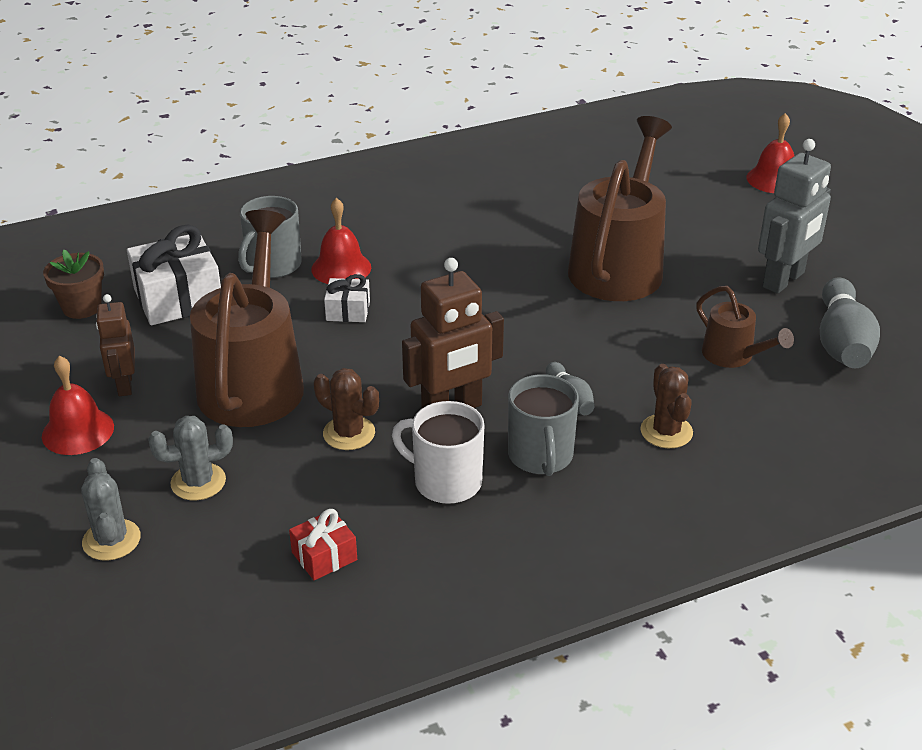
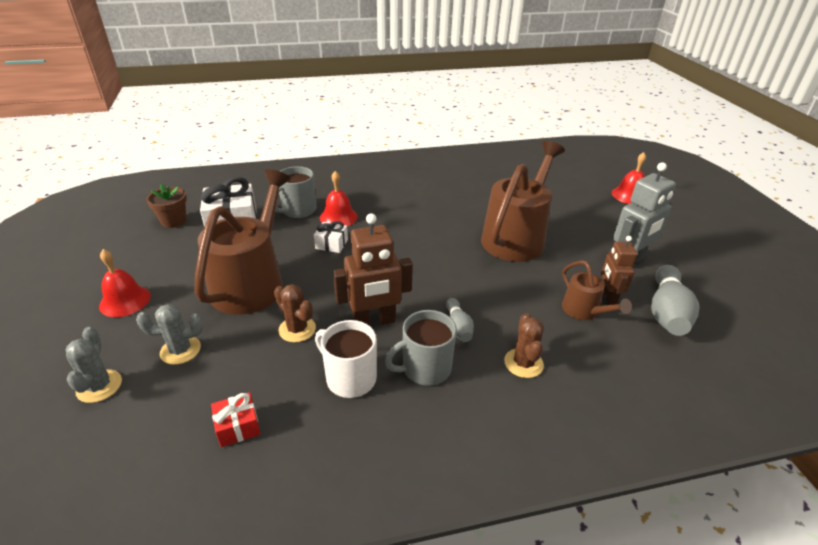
camera: 10 degrees right, 0 degrees up
brown robot [96,294,135,396] -> brown robot moved to [601,236,637,305]
grey mug [508,374,579,476] -> grey mug turned 60 degrees clockwise [385,310,457,386]

